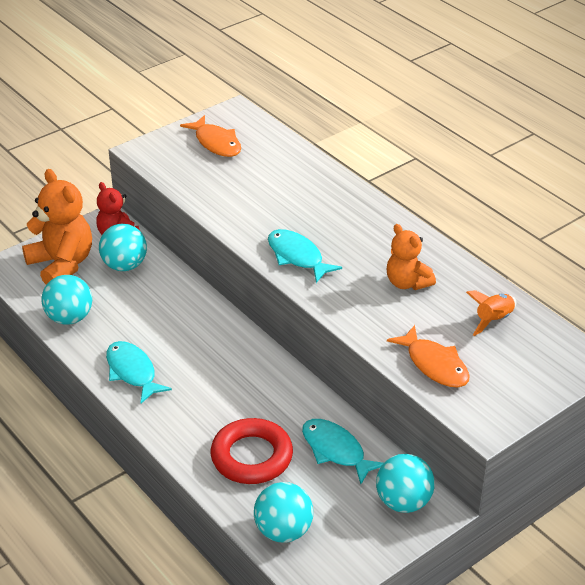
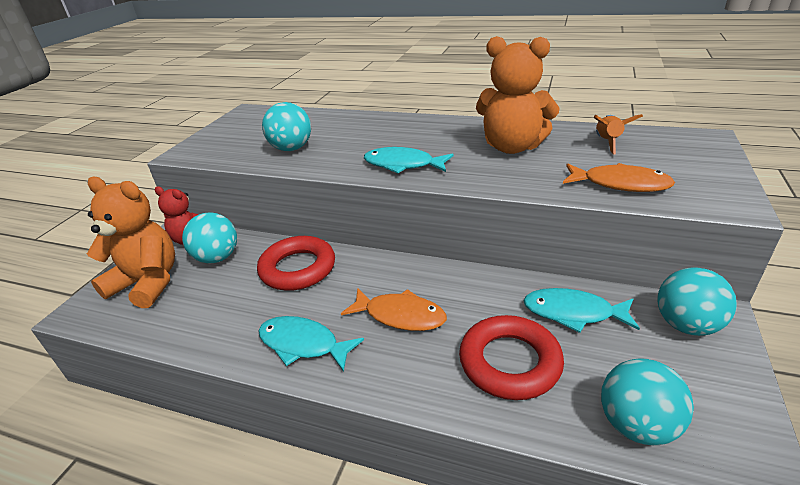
camera: 30 degrees left, 5 degrees down
turquoise ball [41,275,92,325] -> turquoise ball moved to [262,102,311,151]
orange fish [180,115,241,157] -> orange fish moved to [341,288,447,331]
orange teddy bear [387,224,436,290] -> orange teddy bear [476,36,559,154], size x1.62
none -> red ring [257,236,335,291]

